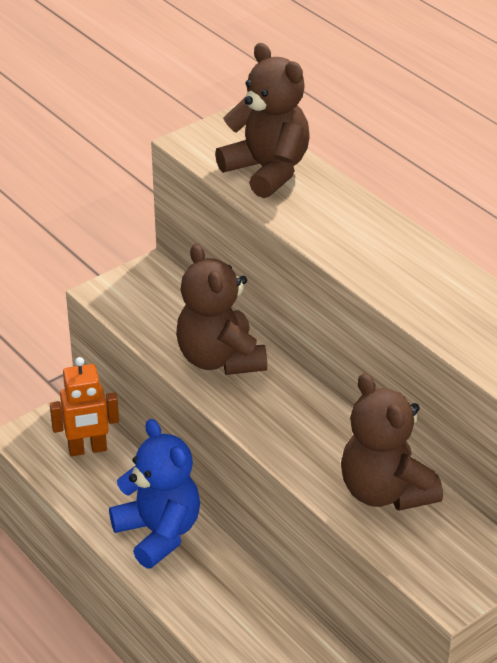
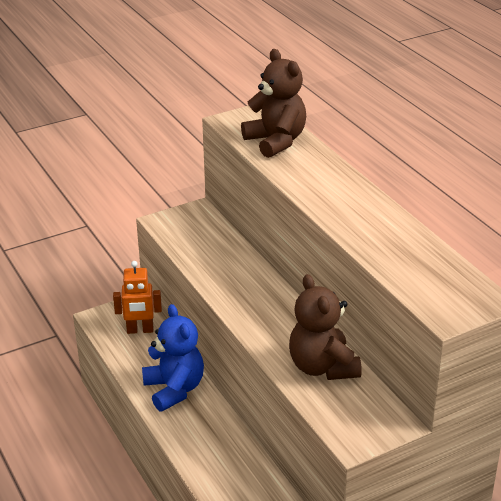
camera: 10 degrees right, 5 degrees down
brown teddy bear [176,244,267,375] -> none

